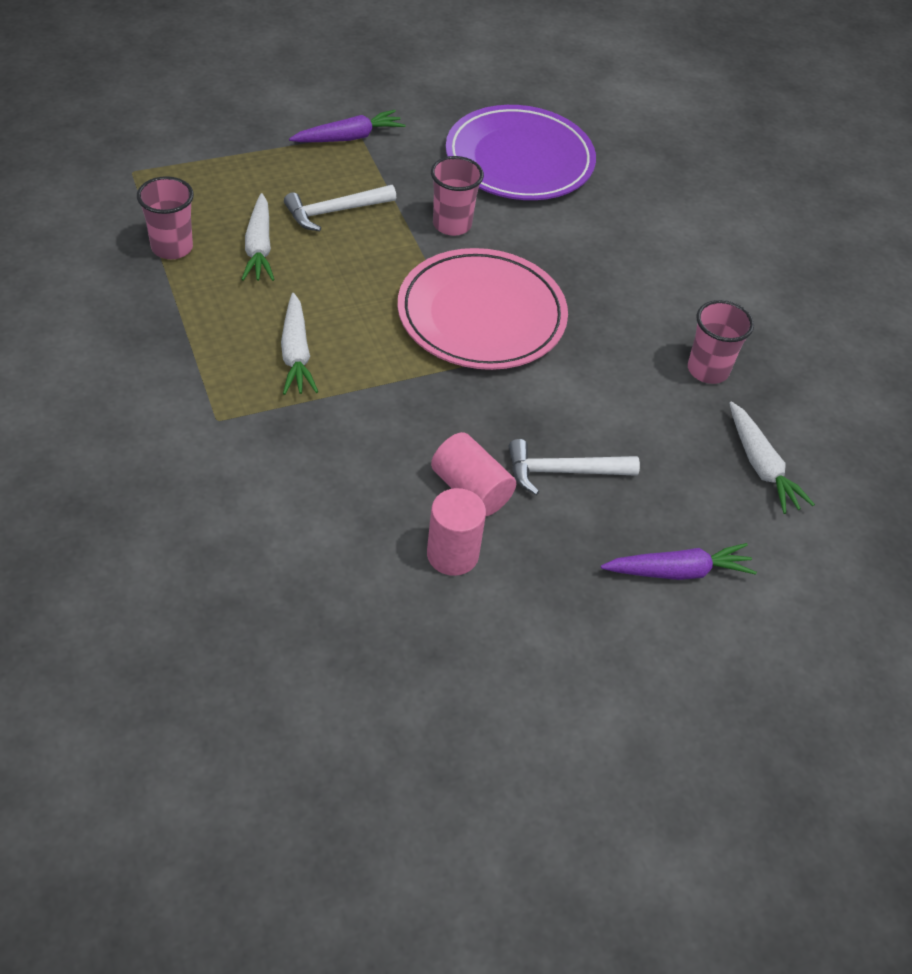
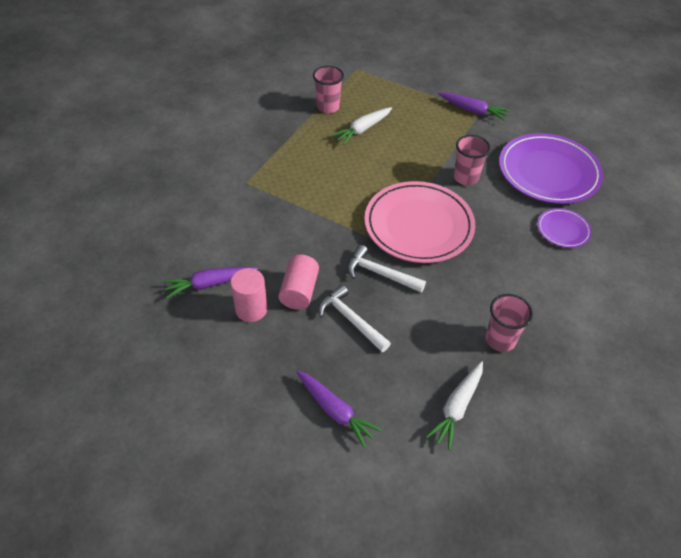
camera: 55 degrees right, 0 degrees up
white carrot [281,293,318,395] -> none
white hammer [284,185,396,231] -> white hammer moved to [347,245,426,292]
none -> purple carrot [163,267,258,298]
none -> purple plate [537,208,592,248]

